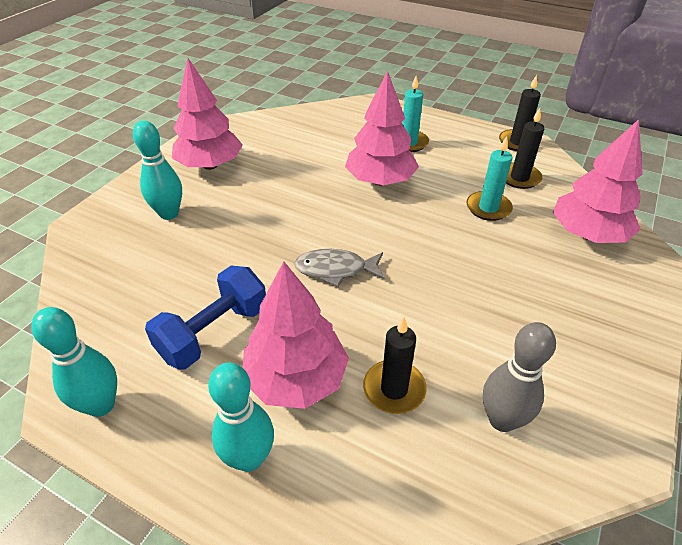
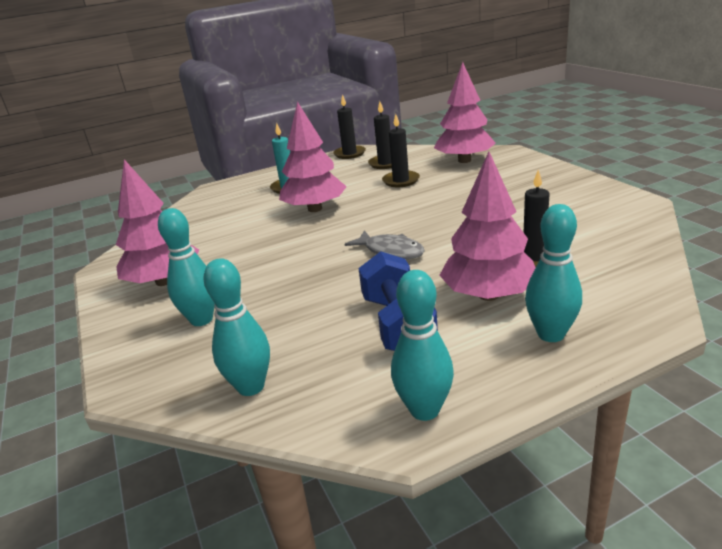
camera: 50 degrees left, 15 degrees down
grey fish [294,249,384,287] -> grey fish turned 90 degrees counterclockwise [345,230,425,259]
turquoise candle [467,136,513,221] -> black candle [382,114,420,187]
grey bowling pin [483,322,556,432] -> none
none -> turquoise bowling pin [203,258,270,396]

